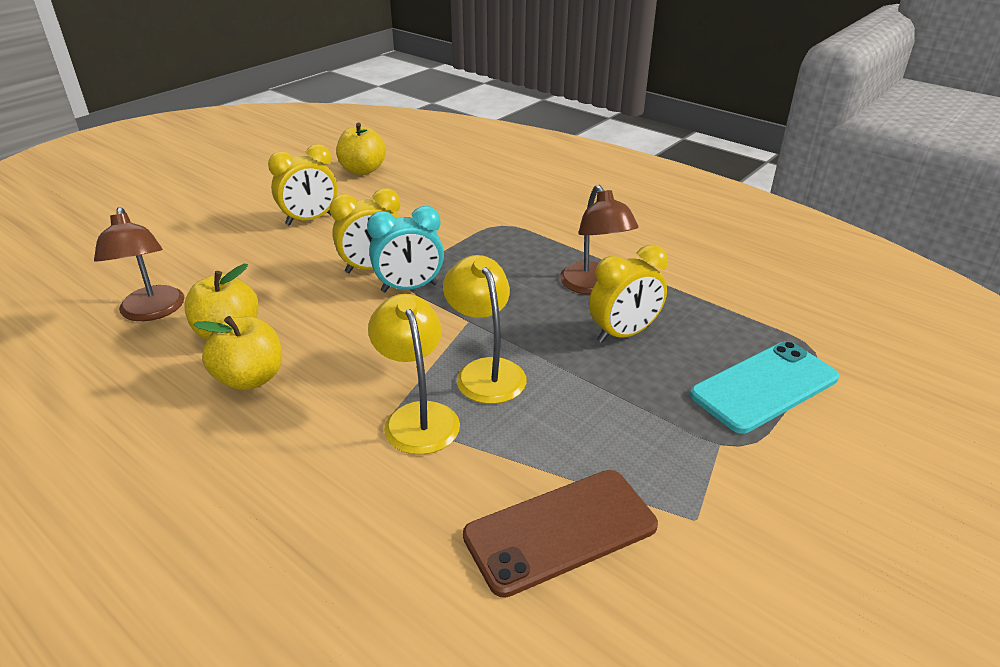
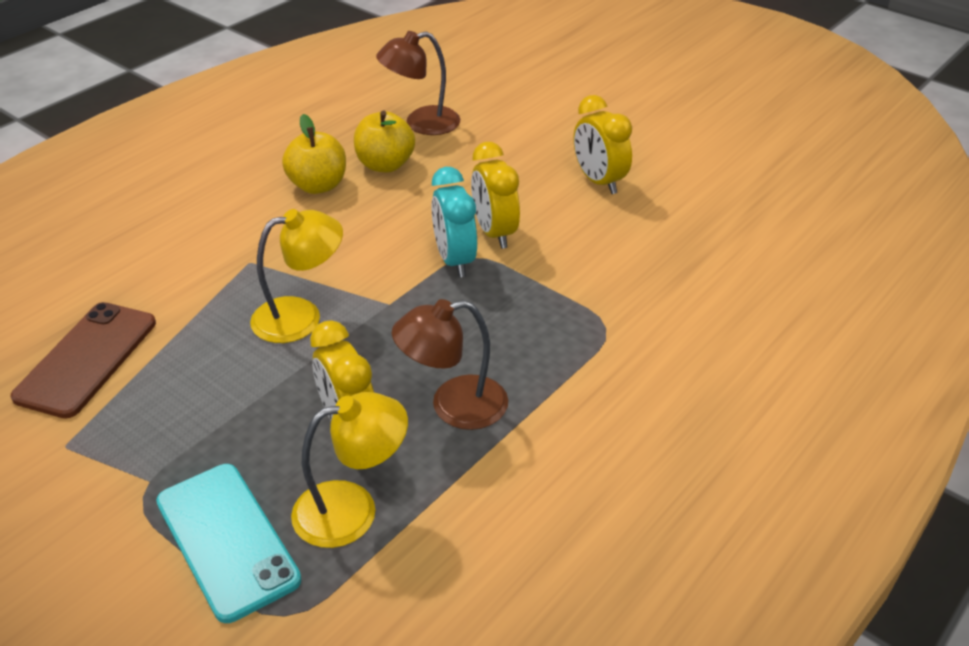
camera: 90 degrees right, 5 degrees up
yellow apple [336,123,386,175] -> none
yellow lamp [368,294,460,455] -> yellow lamp moved to [291,392,408,548]
brown phone [463,470,658,598] -> brown phone turned 45 degrees clockwise [10,302,156,418]

